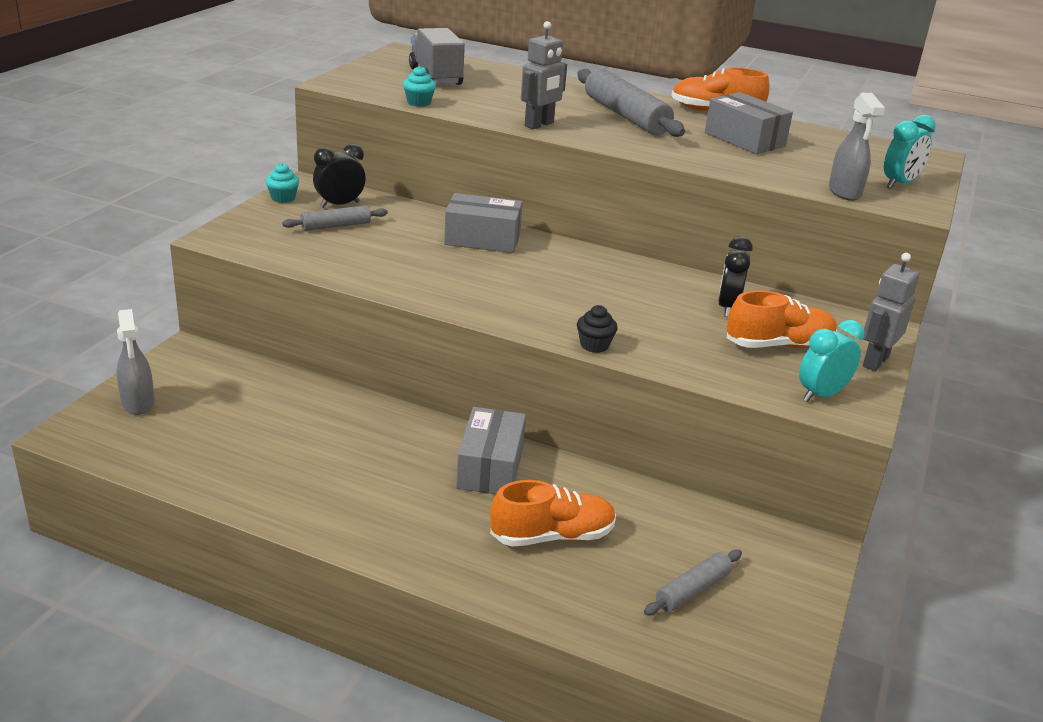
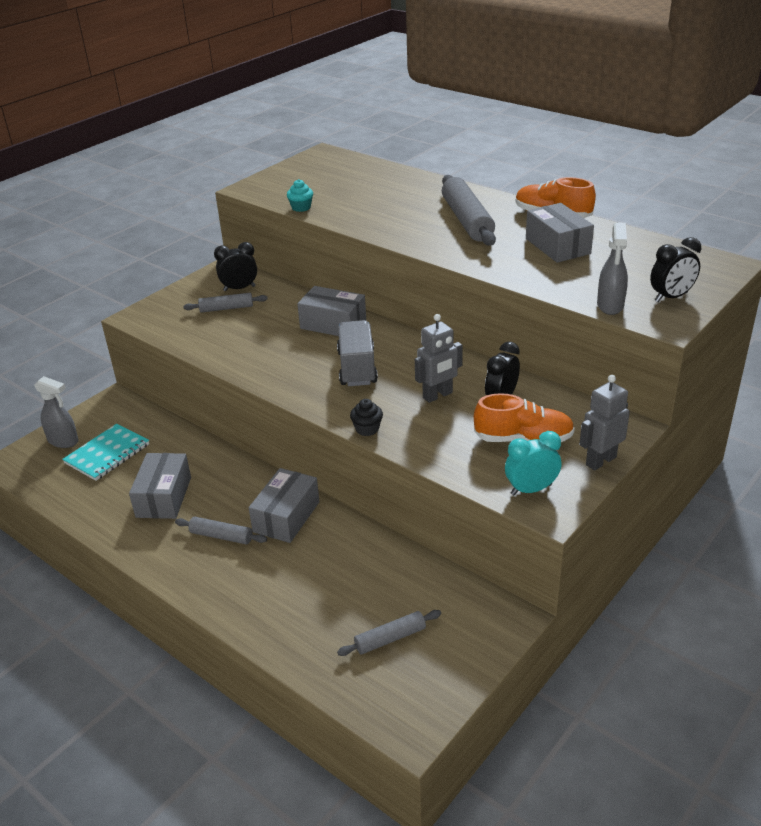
camera: 20 degrees right, 5 degrees up
grey spray bottle [117,309,154,415] -> grey spray bottle turned 60 degrees counterclockwise [34,376,79,448]
turquoise cupcake [266,163,299,203] -> none
grey truck [409,28,465,85] -> grey truck moved to [337,320,378,386]
orange shoe [490,480,616,547] -> none
grey robot [521,21,567,129] -> grey robot moved to [415,314,463,403]
turquoise clock [884,115,936,189] -> black clock [650,237,701,302]
none -> turquoise notebook [62,424,149,481]
none -> grey box [129,453,191,519]
none -> grey rolling pin [175,517,267,544]

